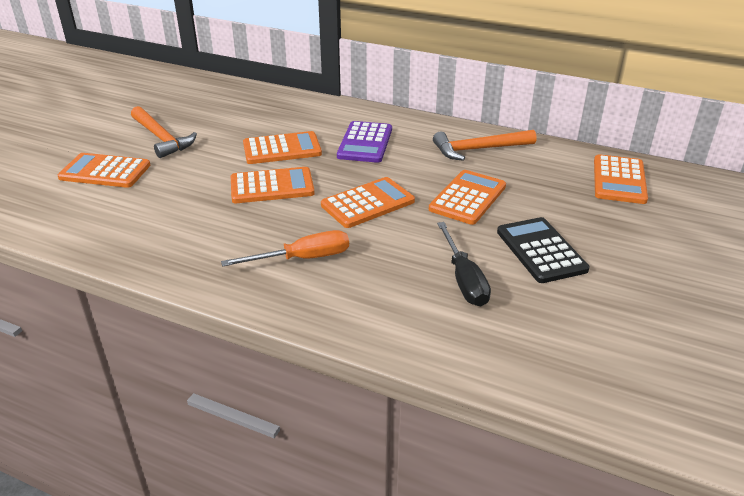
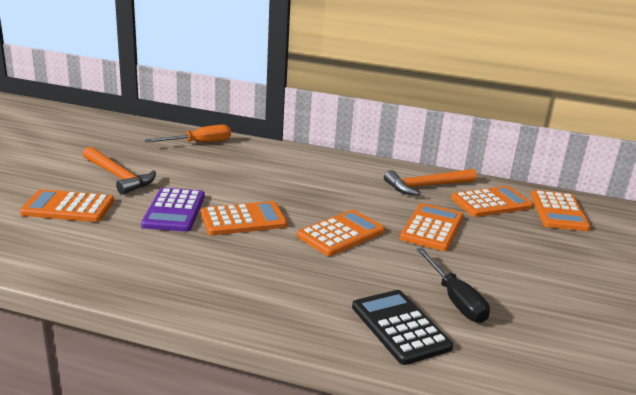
camera: 10 degrees left, 10 degrees down
orange screwdriver [221,230,349,267] -> orange screwdriver moved to [145,125,231,142]
orange calculator [243,131,322,164] -> orange calculator moved to [451,186,533,217]
purple calculator [337,121,392,163] -> purple calculator moved to [141,188,205,232]
black calculator [497,217,590,283] -> black calculator moved to [352,290,453,365]

